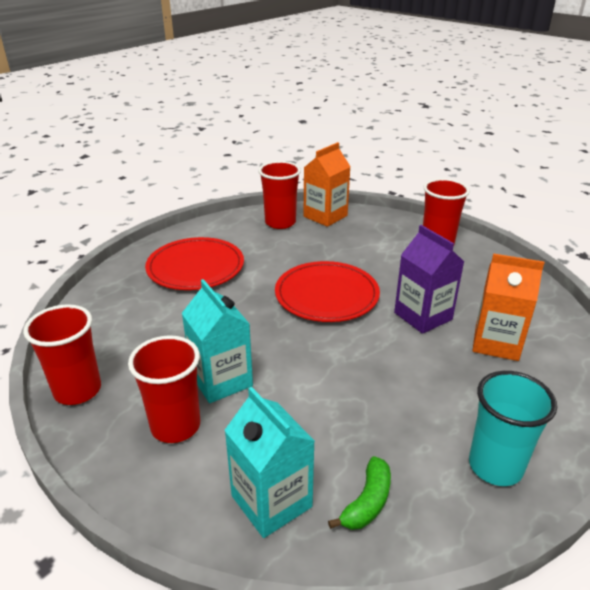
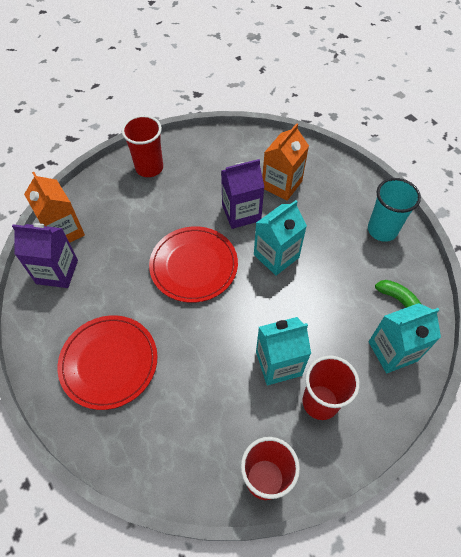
camera: 75 degrees left, 25 degrees up
red cup [258,161,301,229] -> purple carton [12,223,78,288]
none -> turquoise carton [254,200,307,276]

